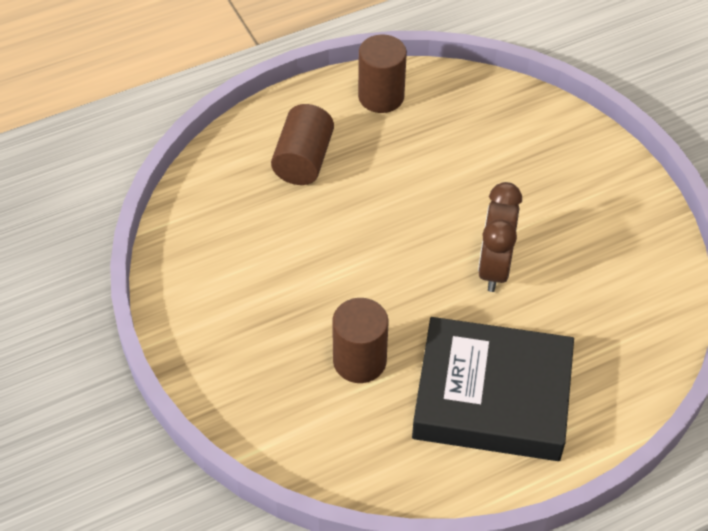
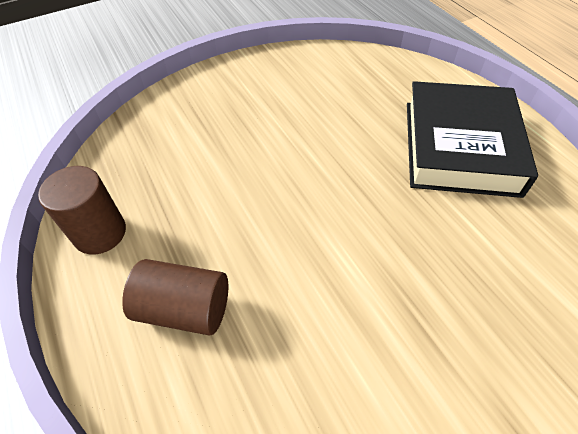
camera: 90 degrees left, 0 degrees up
brown cylinder [332,298,389,383] -> none
brown clock [478,182,522,292] -> none

